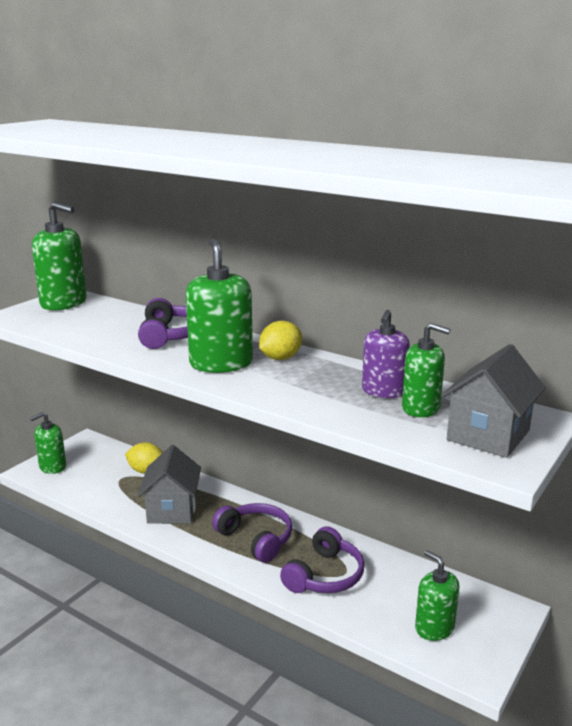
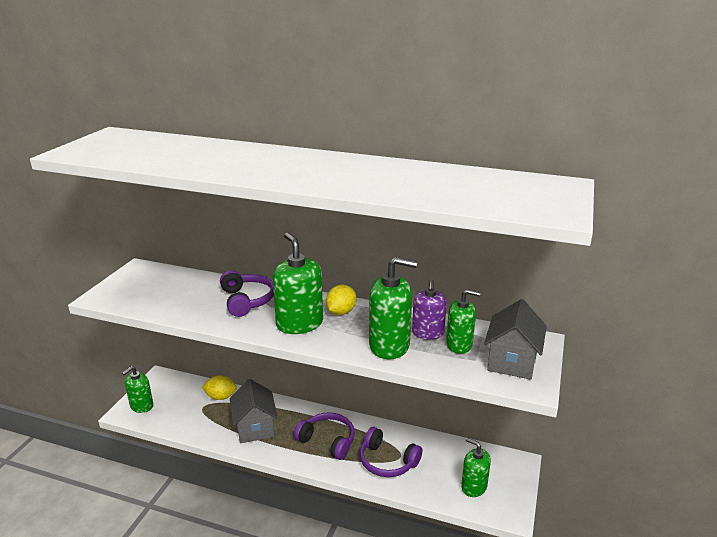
camera: 15 degrees left, 5 degrees up
green soap dispenser [32,202,87,310] -> green soap dispenser moved to [369,257,417,359]
purple headphones [280,526,365,593] -> purple headphones turned 105 degrees clockwise [360,427,422,477]

